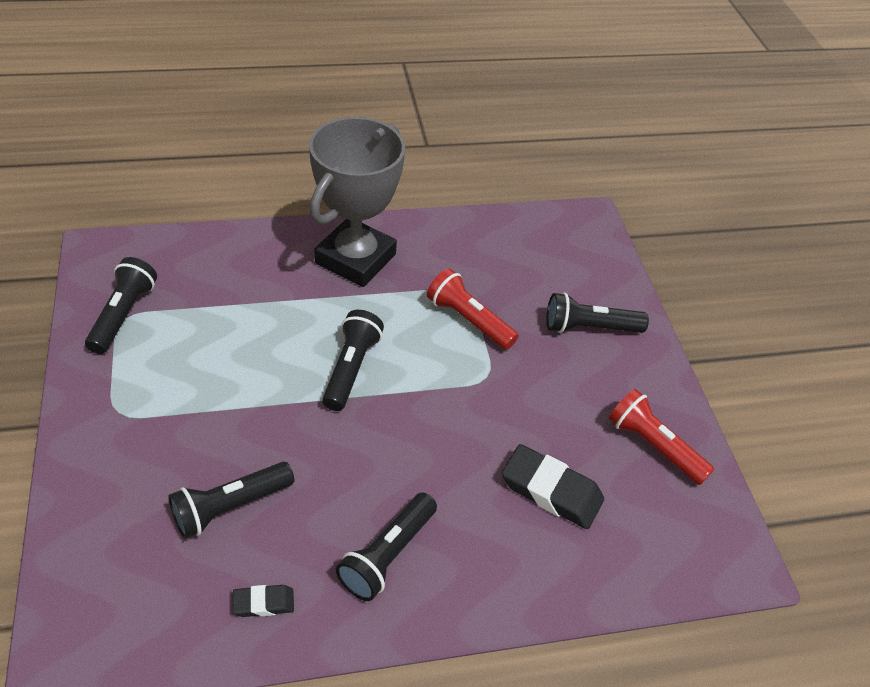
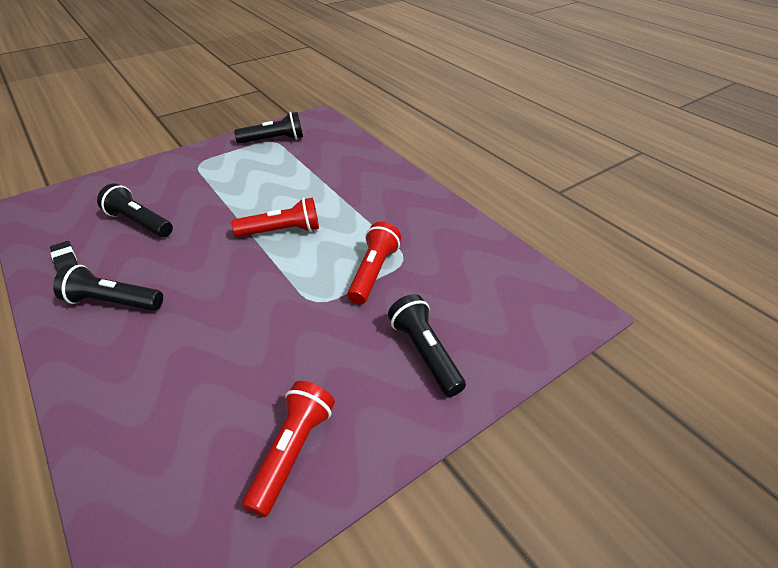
camera: 70 degrees right, 5 degrees down
grey trophy [309,117,405,287] -> none
black flashlight [322,310,384,411] -> red flashlight [231,197,319,237]
black eraser [502,444,604,529] -> none

